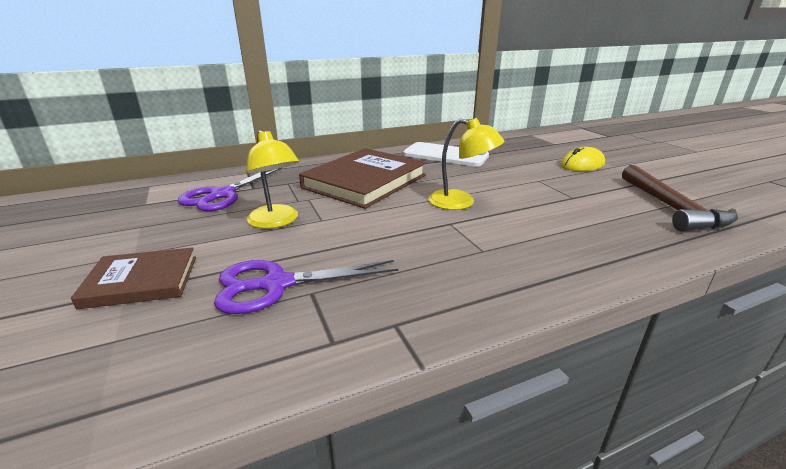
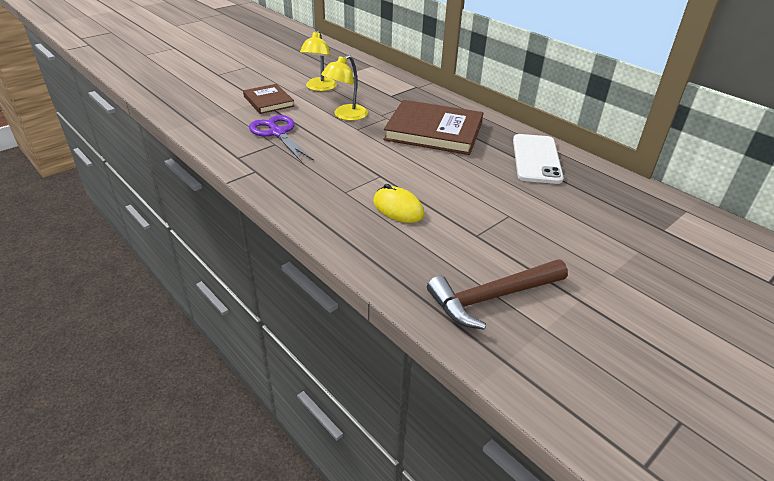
camera: 70 degrees right, 10 degrees up
purple scissors [177,168,282,211] -> none
yellow lamp [428,118,505,210] -> yellow lamp moved to [300,30,337,91]
yellow mouse [561,147,605,171] -> yellow mouse moved to [373,184,424,223]

